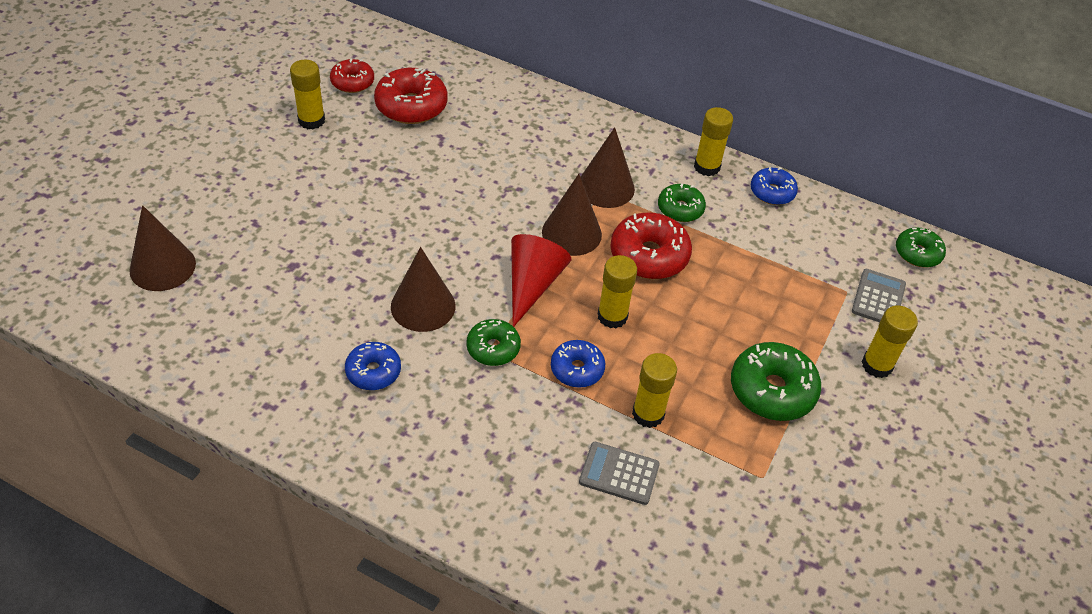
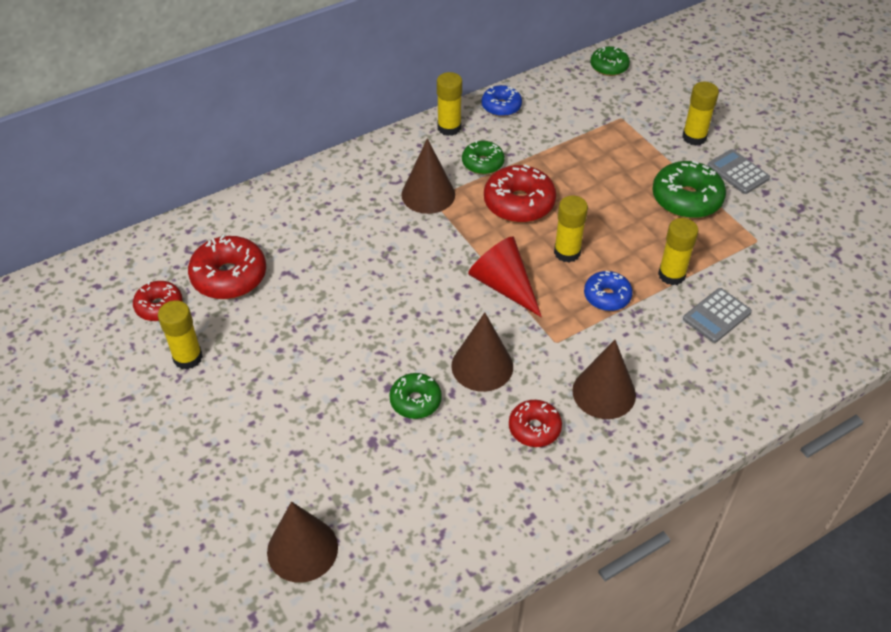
camera: 55 degrees left, 0 degrees up
blue donut [345,342,401,390] -> red donut [509,400,562,447]
green donut [466,319,521,366] -> green donut moved to [389,373,442,419]
brown cone [542,174,602,256] -> brown cone moved to [572,340,636,419]
grey calculator [852,269,906,322] -> grey calculator moved to [707,149,770,194]

